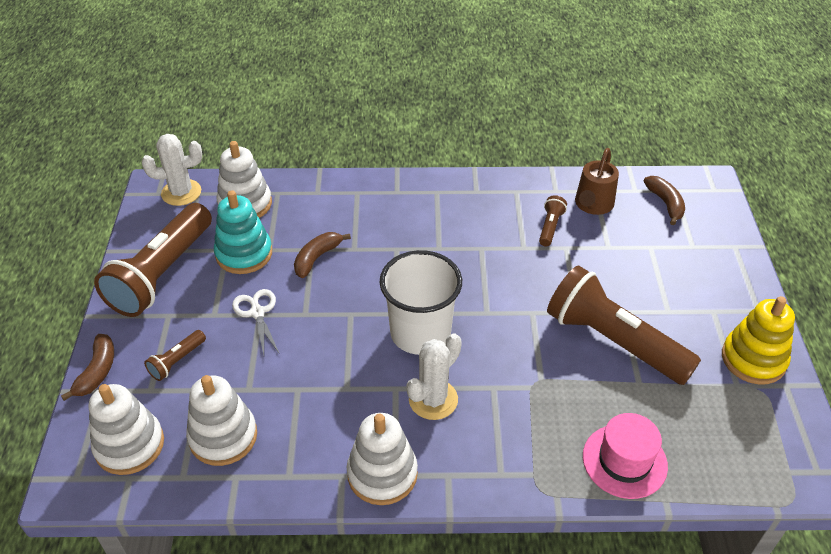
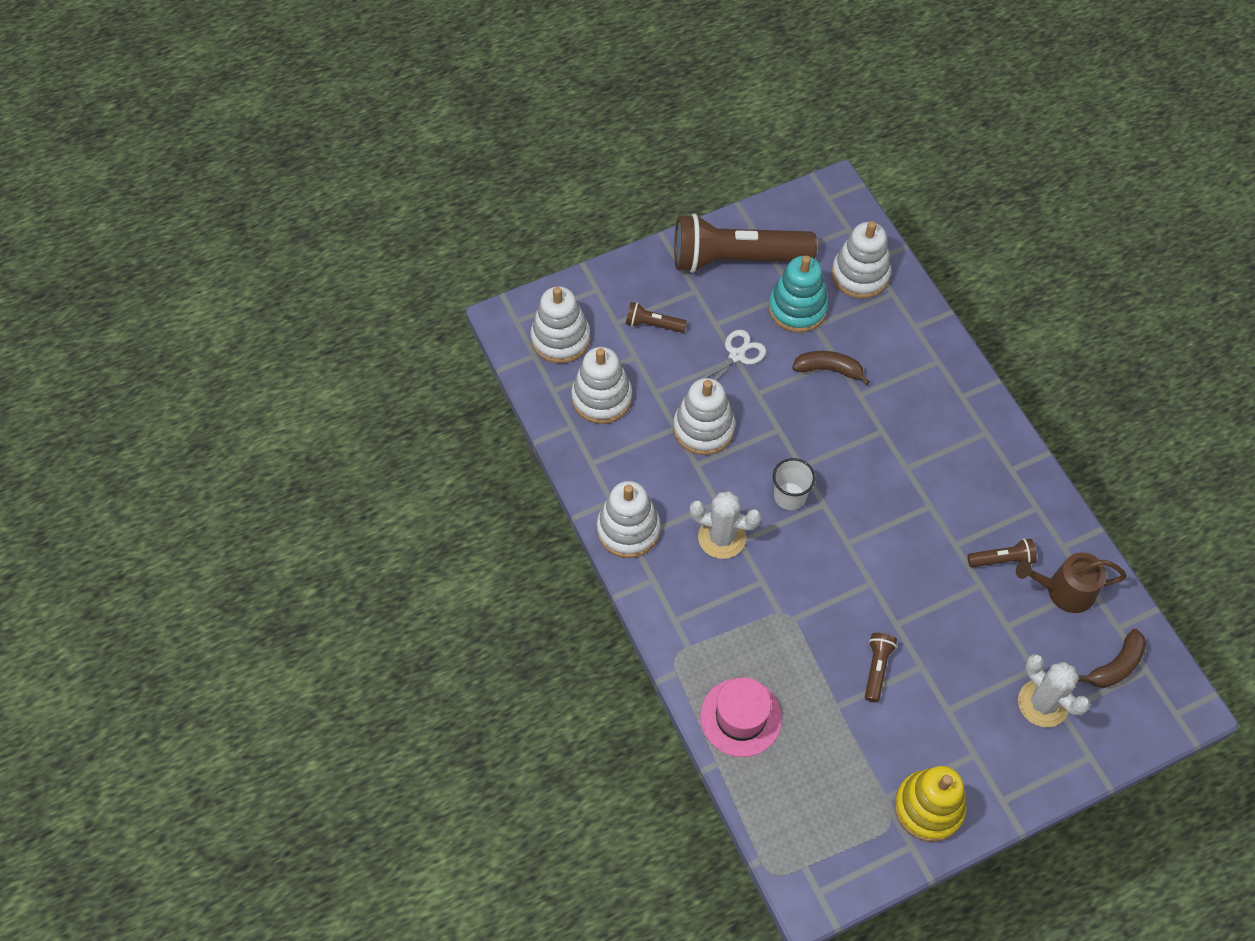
camera: 65 degrees right, 15 degrees up
brown banana [61,334,114,401] -> none
white cactus [142,134,202,206] -> white cactus moved to [1018,654,1091,727]
white cup [379,250,462,355] -> white cup [773,458,815,510], size x0.53
brown flashlight [547,265,701,385] -> brown flashlight [865,633,897,702], size x0.42
none -> white stacking toy [673,378,735,455]

